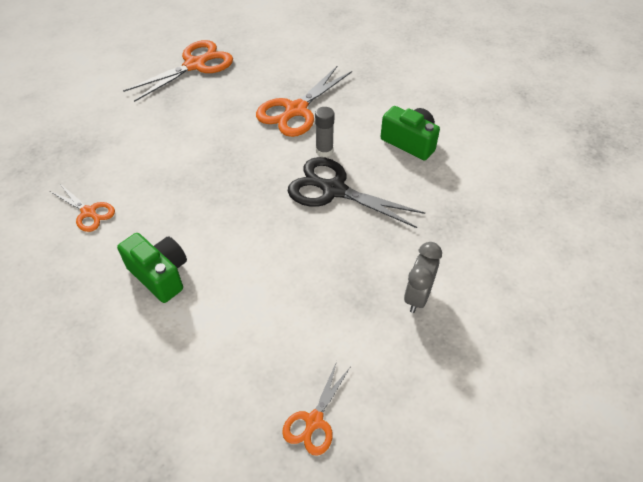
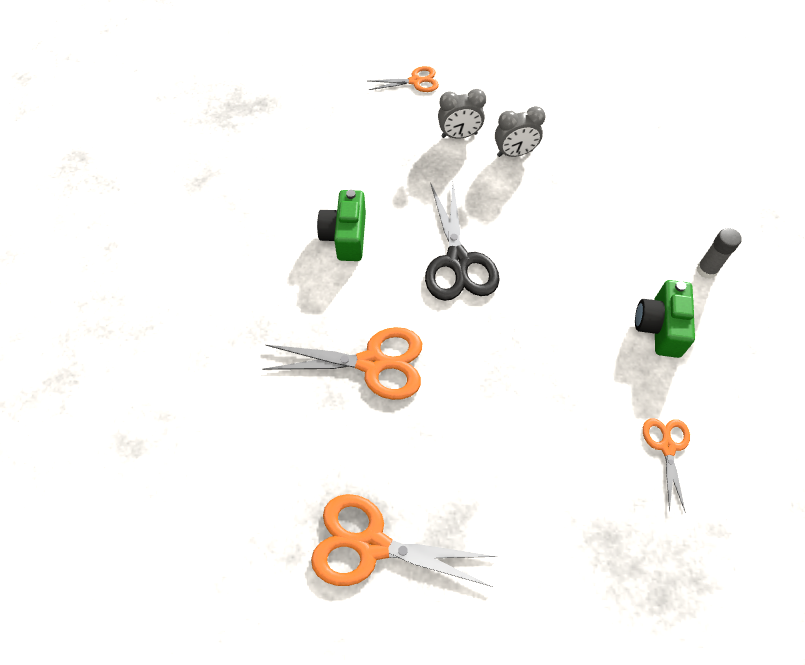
camera: 125 degrees left, 10 degrees up
orange scissors [282,361,350,455] -> orange scissors moved to [369,66,439,92]
grey glue stick [315,107,334,157] -> grey glue stick moved to [697,228,742,279]
none -> grey clock [438,89,486,139]

